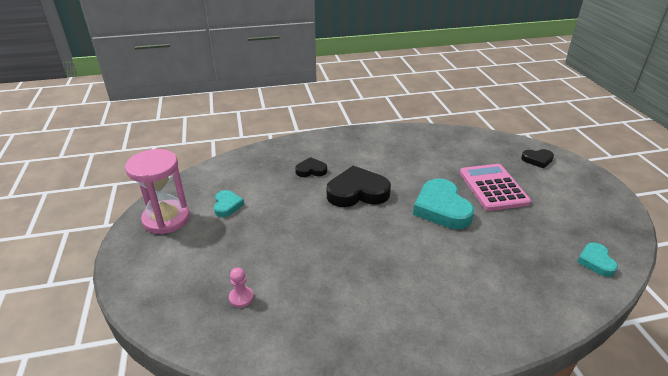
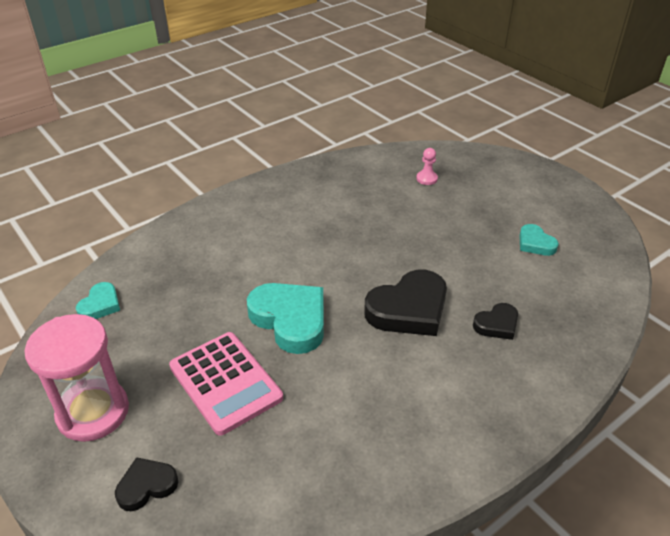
camera: 155 degrees right, 5 degrees up
pink hourglass [125,149,190,234] -> pink hourglass moved to [25,314,129,442]
turquoise heart [577,242,618,277] -> turquoise heart turned 45 degrees clockwise [76,282,120,319]

